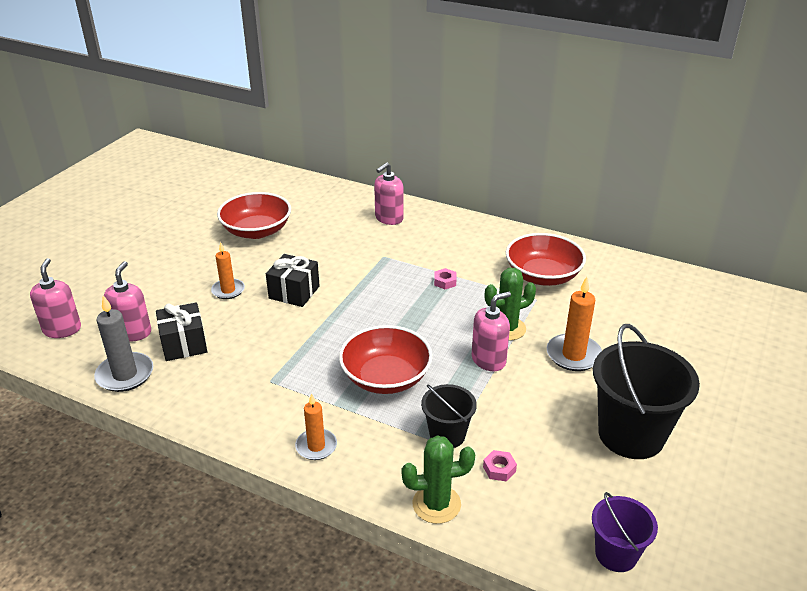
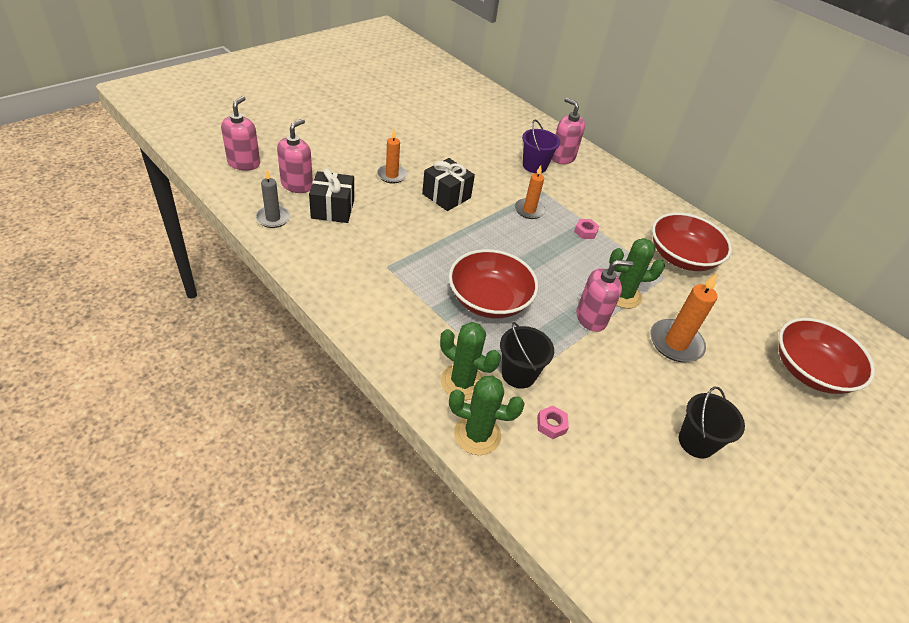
camera: 15 degrees right, 10 degrees up
grey candle [94,295,153,392] -> grey candle [255,170,290,228], size x0.66
red bowl [217,192,291,239] -> red bowl moved to [778,318,875,394]
orange candle [295,393,337,460] -> orange candle moved to [515,165,545,219]
pink soap dispenser [374,162,404,225] -> pink soap dispenser turned 75 degrees clockwise [551,98,585,164]
purple bucket [592,492,658,572] -> purple bucket moved to [522,119,560,173]
black bucket [593,324,700,459] -> black bucket [679,386,745,459], size x0.55
none -> green cactus [440,322,501,400]

